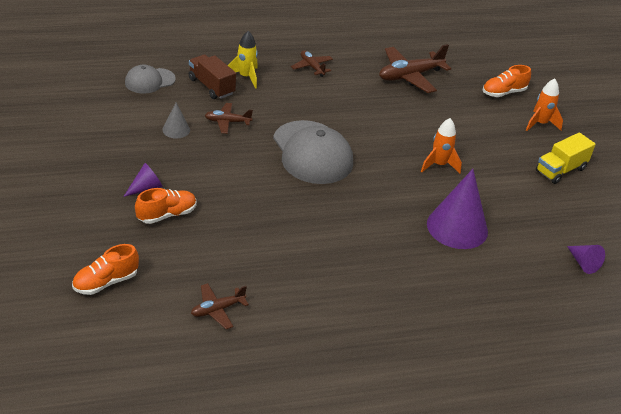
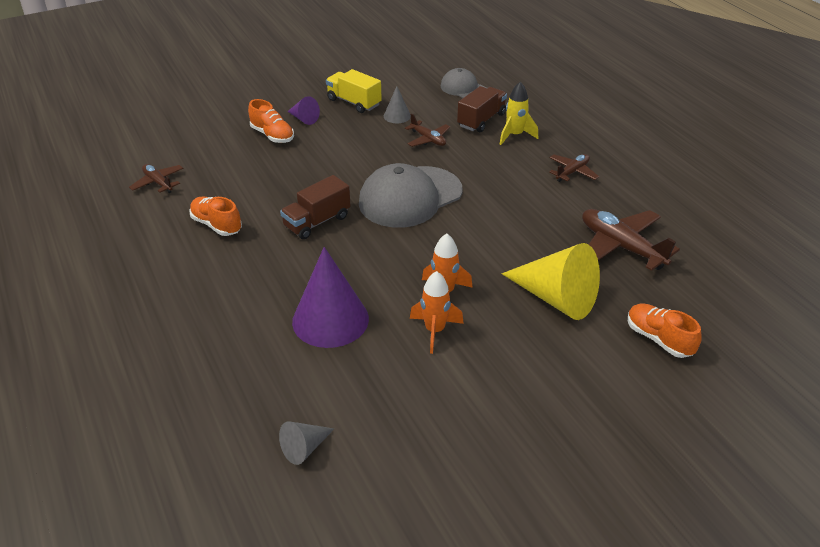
camera: 80 degrees right, 0 degrees up
orange shoe [72,244,139,295] -> orange shoe moved to [189,197,242,236]
brown plane [205,103,253,134] -> brown plane turned 150 degrees clockwise [405,114,450,147]
orange rocket [526,79,563,131] -> orange rocket moved to [410,271,464,354]
yellow truck [536,132,596,184] -> yellow truck moved to [326,69,382,113]
purple cone [567,245,605,274] -> grey cone [279,421,334,465]
none -> brown truck [280,175,351,239]
none -> yellow cone [502,243,600,320]

